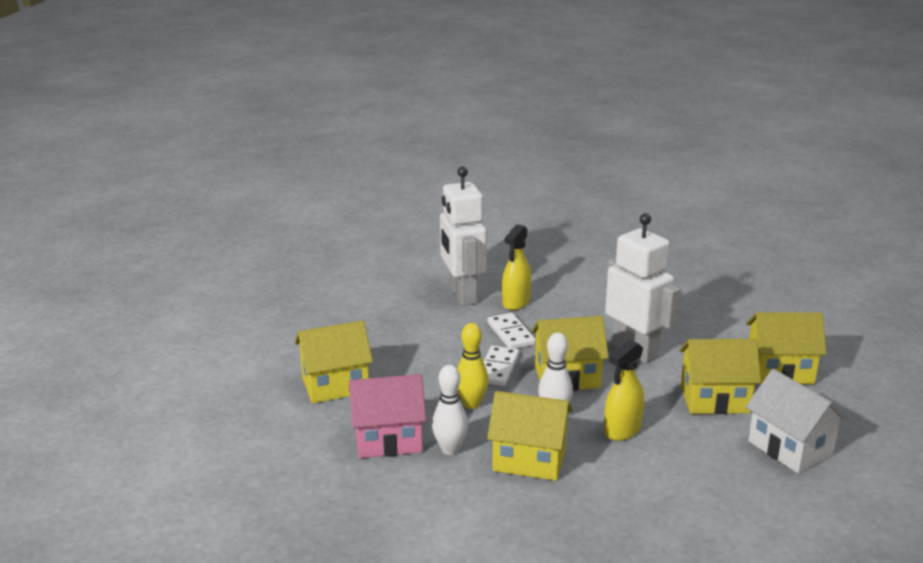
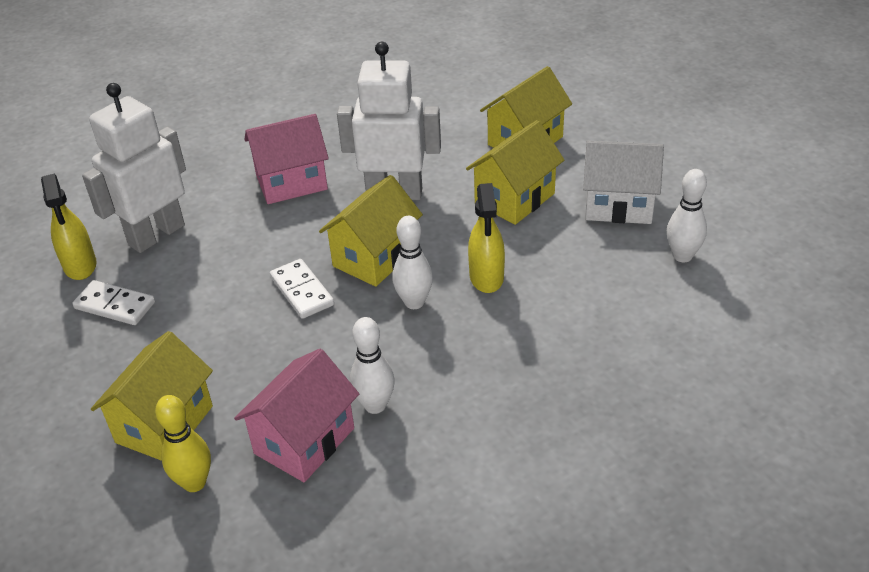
camera: 45 degrees left, 15 degrees up
white robot [440,167,487,306] -> white robot turned 105 degrees clockwise [82,83,186,253]
yellow bowling pin [457,323,489,409] -> yellow bowling pin moved to [155,395,211,492]
white domino [487,313,536,349] -> white domino moved to [72,280,155,325]
yellow house [487,391,573,481] -> none
yellow spray bottle [502,224,531,310] -> yellow spray bottle moved to [41,173,97,280]
none -> pink house [244,114,329,204]
none -> white bowling pin [667,169,707,262]

